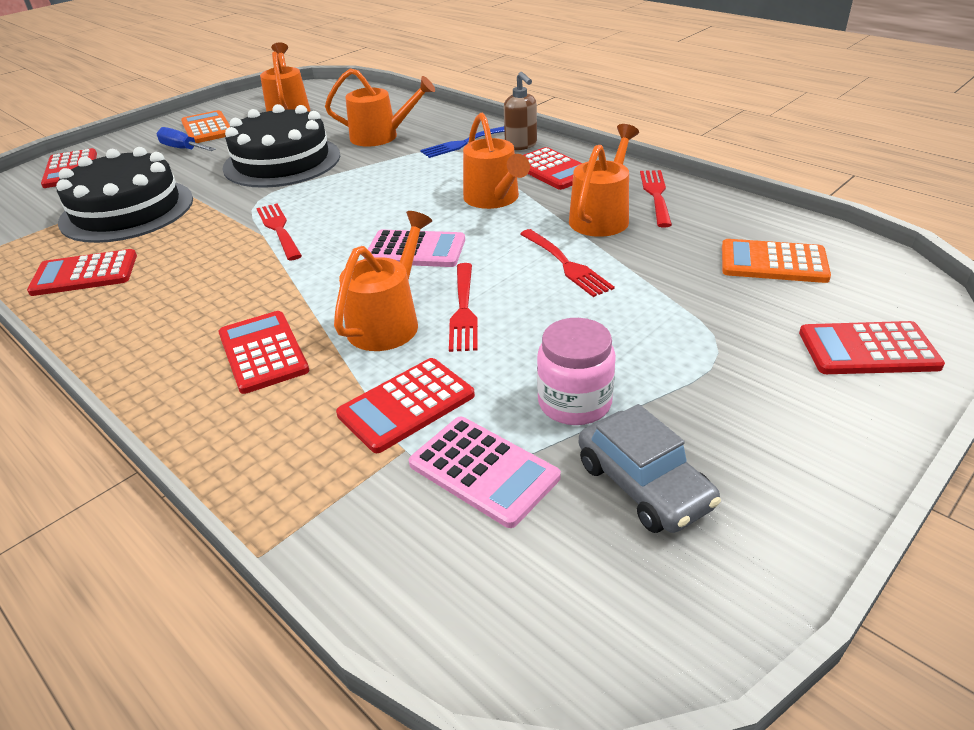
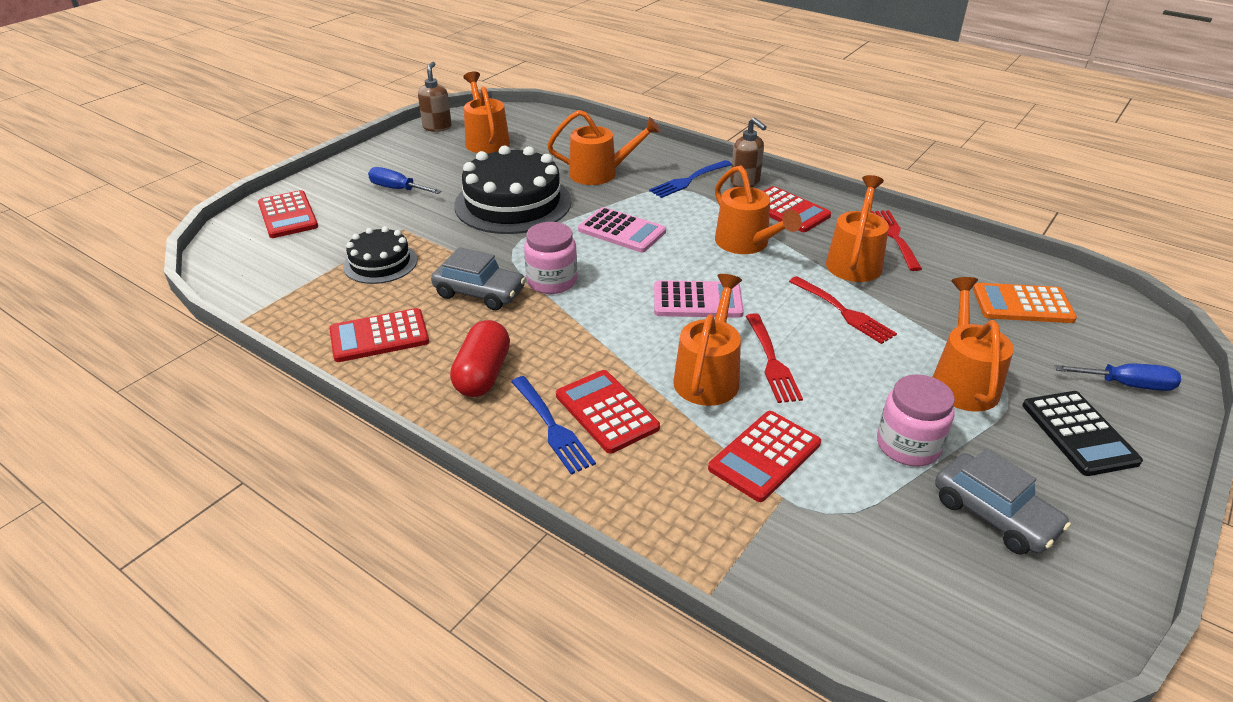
camera: 10 degrees left, 0 degrees up
black cake [56,147,193,243] -> black cake [343,226,417,284], size x0.56
orange calculator [181,110,230,143] -> none
red fork [256,203,302,261] -> pink jar [524,222,577,294]
pink calculator [409,417,561,528] -> pink calculator moved to [578,207,666,253]
red calculator [799,321,945,374] -> blue screwdriver [1055,364,1181,391]
none -> brown soap dispenser [418,62,452,132]
none -> grey car [431,247,526,310]
none -> red capsule [450,320,510,397]
none -> blue fork [511,376,596,475]
none -> orange watering can [933,277,1014,411]
none -> black calculator [1023,391,1143,476]

